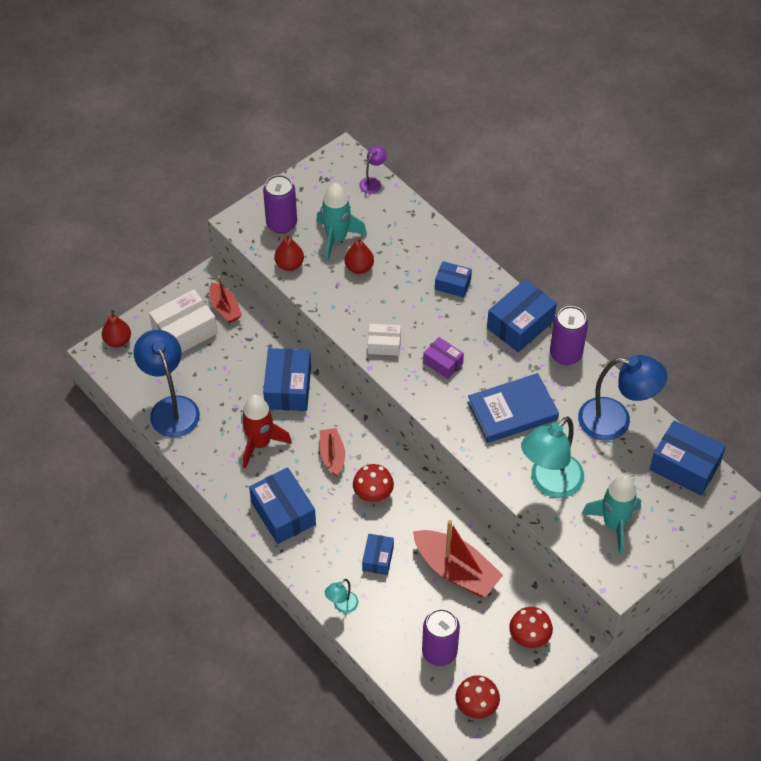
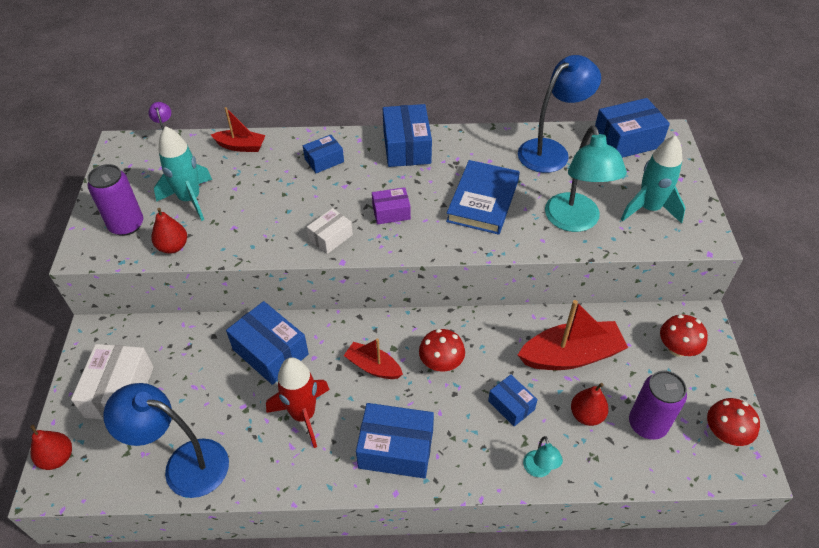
camera: 50 degrees left, 5 degrees down
red boat [209,276,242,323] -> red boat moved to [211,107,266,152]
red pear [345,237,374,274] -> red pear moved to [571,383,609,426]
purple can [550,306,588,365] -> none

